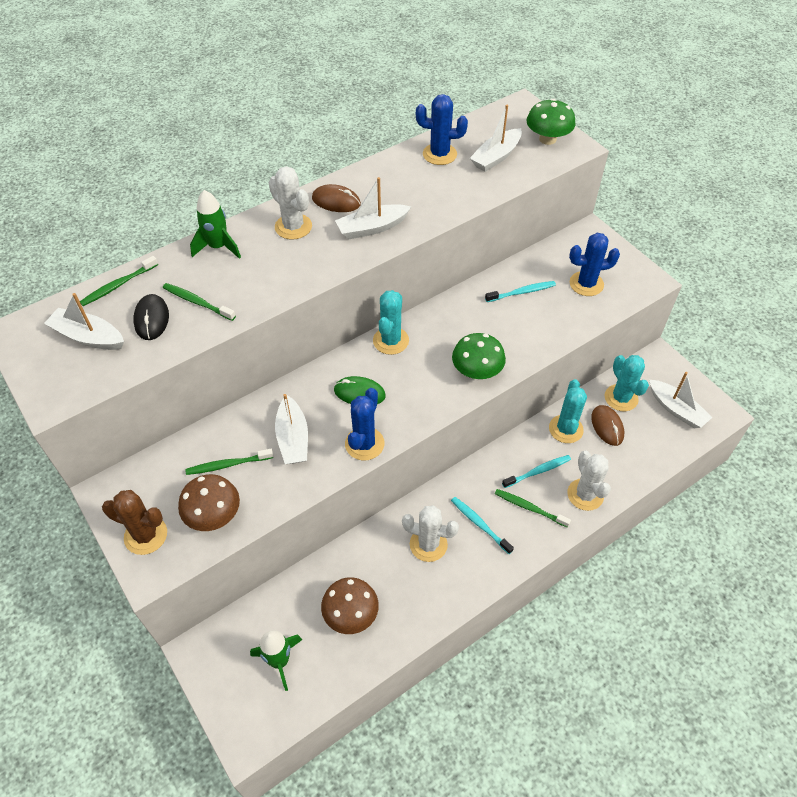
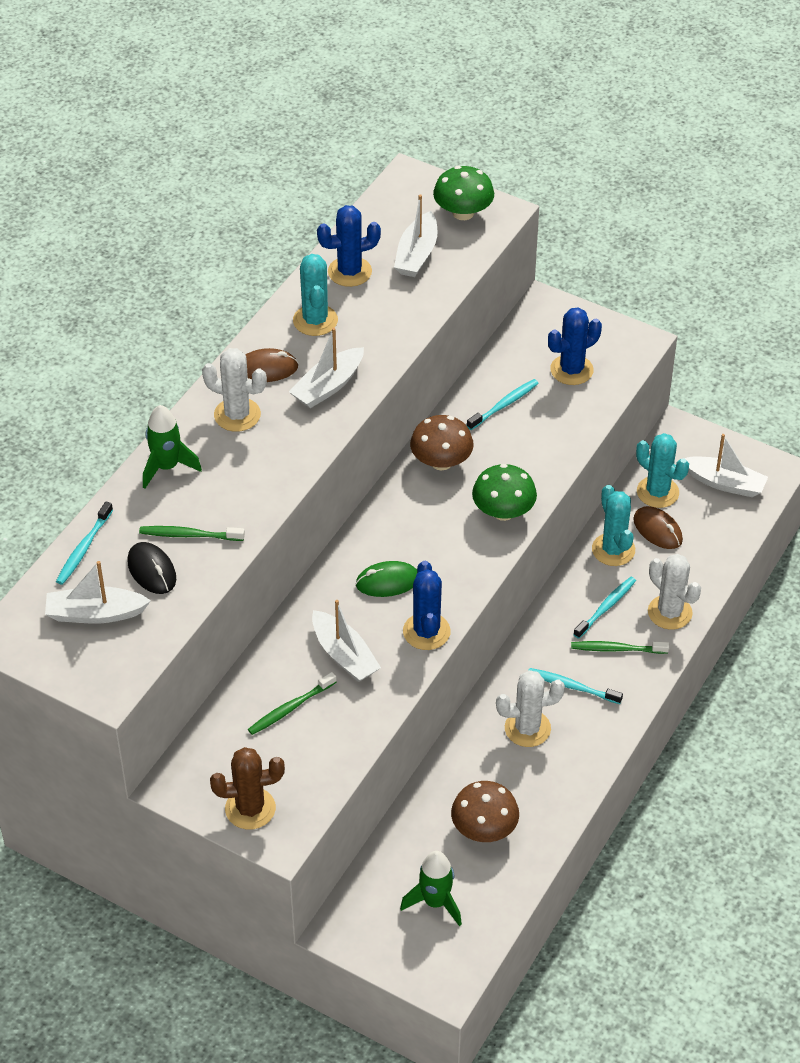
camera: 25 degrees left, 5 degrees down
green toothbrush [80,256,158,306] -> turquoise toothbrush [56,501,113,585]
brown mushroom [178,474,240,531] -> brown mushroom moved to [410,415,474,470]
turquoise cactus [373,290,409,355] -> turquoise cactus moved to [293,254,338,336]

